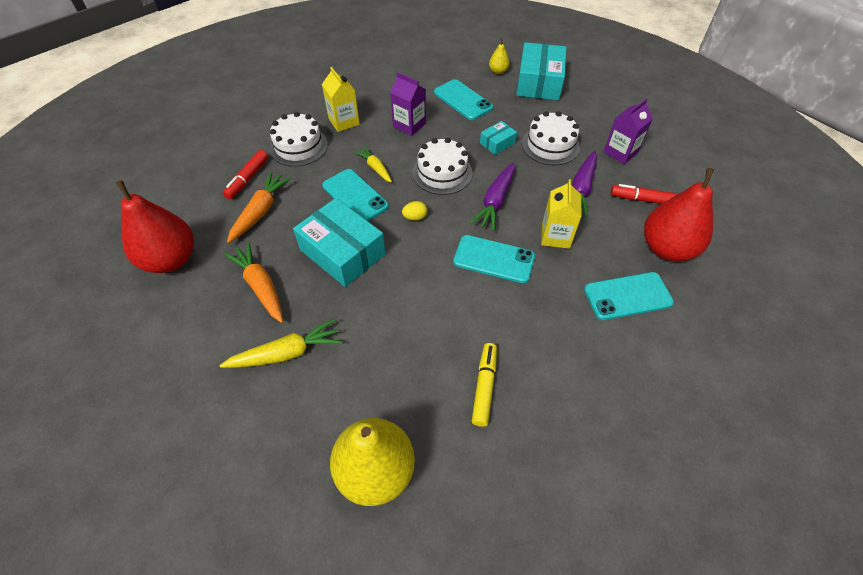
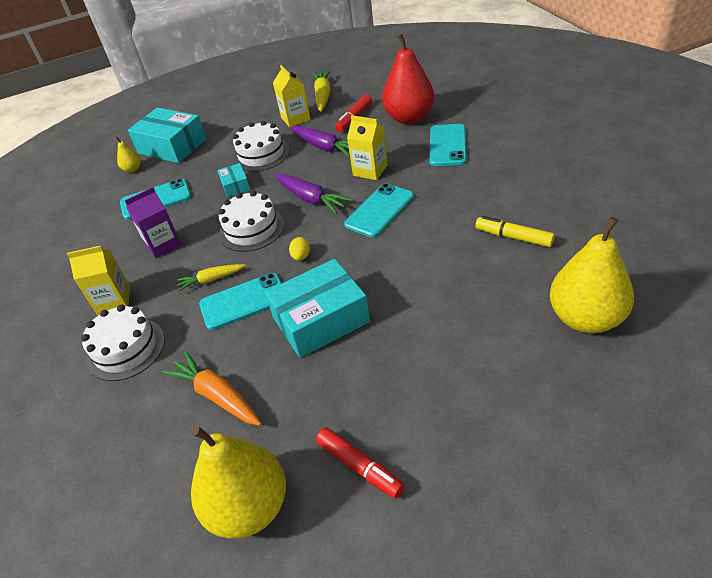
camera: 65 degrees left, 10 degrees down
red pear [116,180,194,273] -> yellow pear [191,426,286,539]
yellow carrot [219,318,342,368] -> yellow carrot moved to [312,70,331,111]
red marker [223,150,268,199] -> red marker moved to [316,428,405,499]
orange carrot [224,242,283,323] -> none
purple carton [604,98,653,164] -> yellow carton [273,65,311,127]

